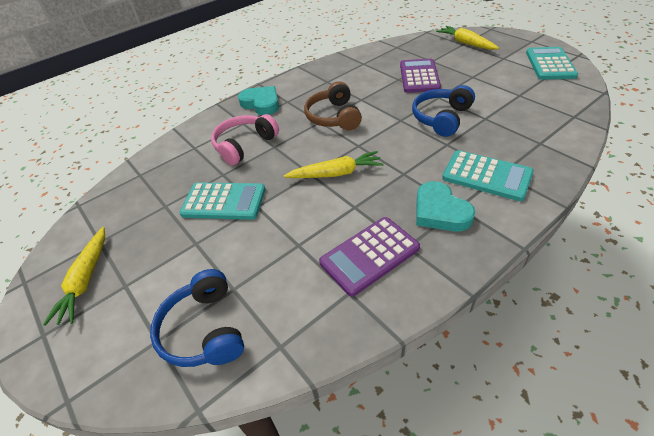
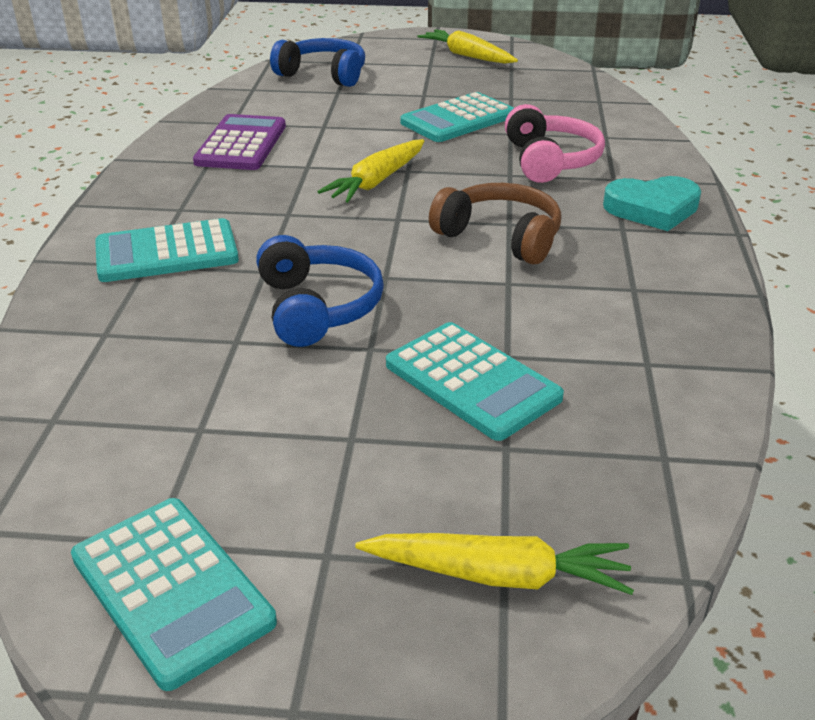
camera: 130 degrees right, 10 degrees down
purple calculator [400,59,441,93] -> turquoise calculator [386,322,564,441]
turquoise heart [416,181,475,232] -> none

